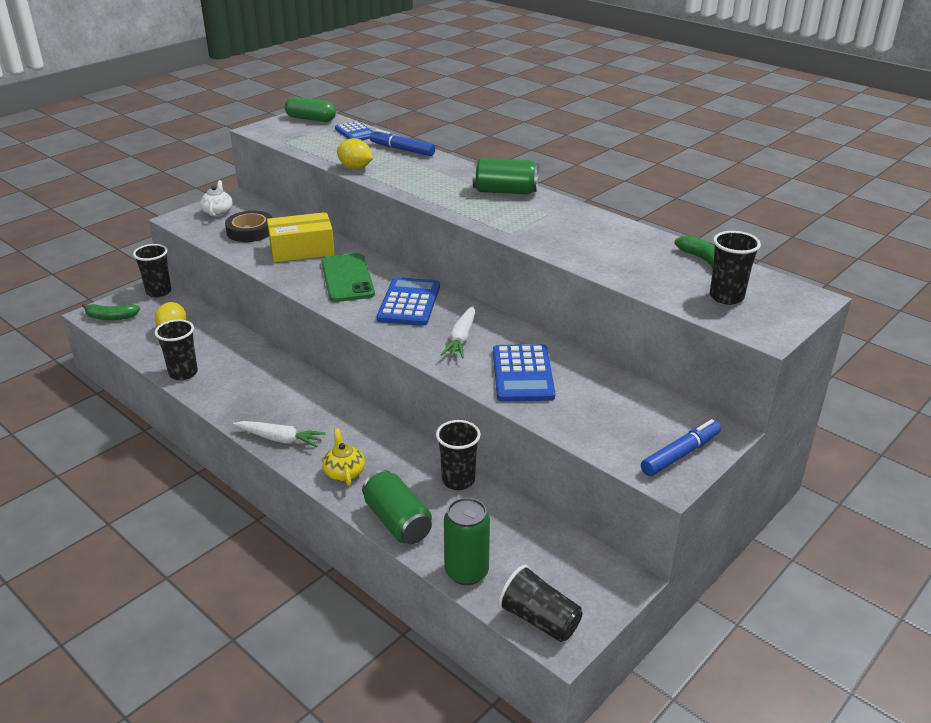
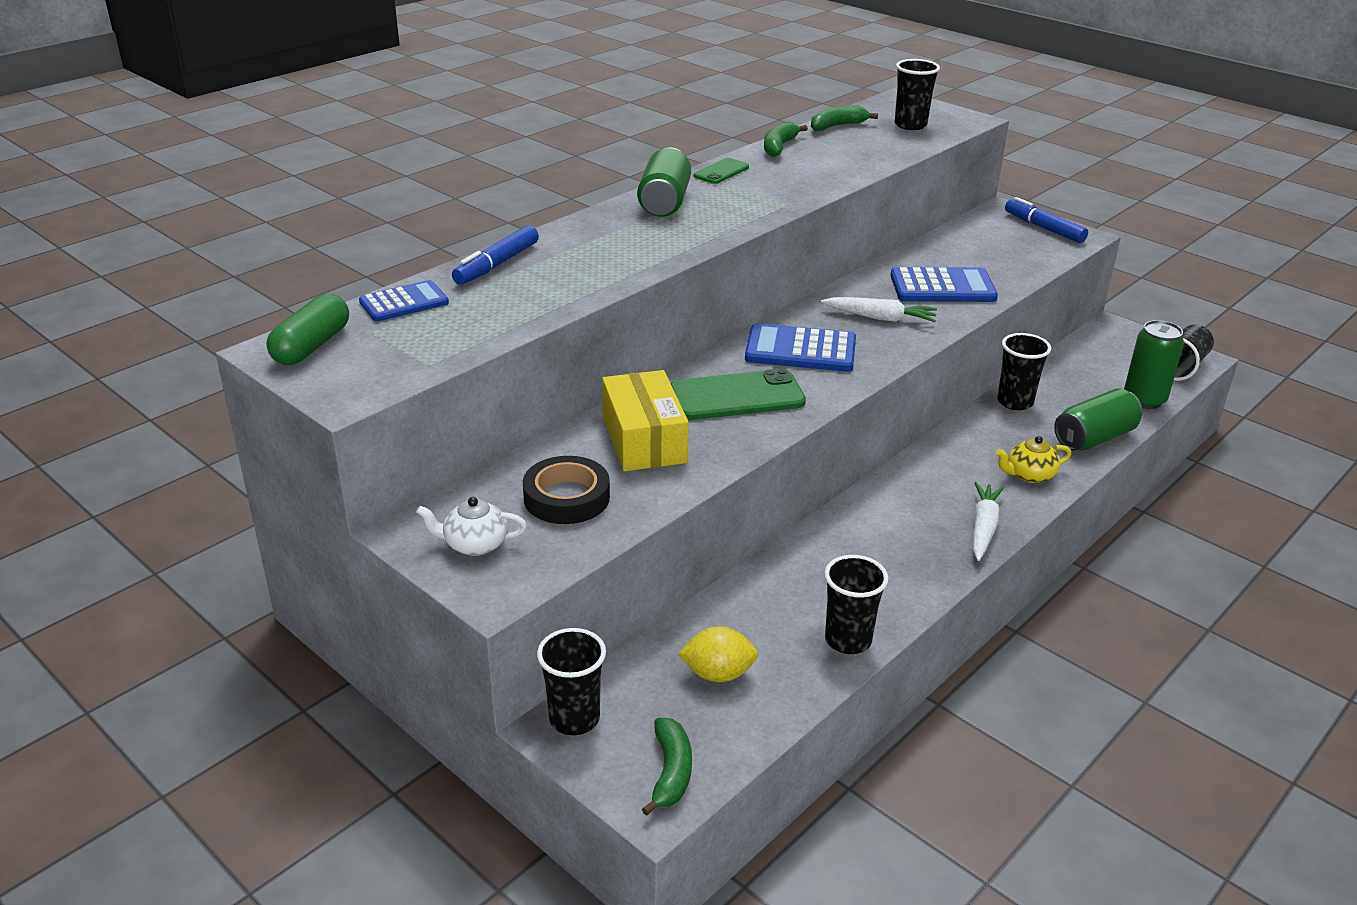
camera: 90 degrees left, 0 degrees up
yellow lemon [337,138,373,169] -> none
none -> green phone [694,158,749,184]
none -> green banana [764,122,808,157]

